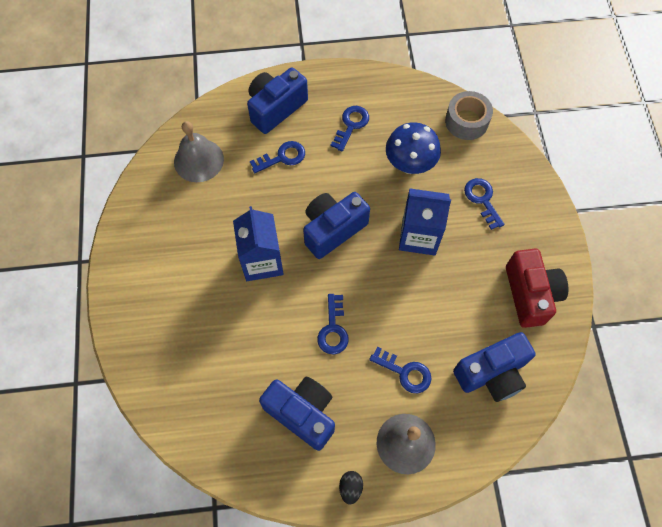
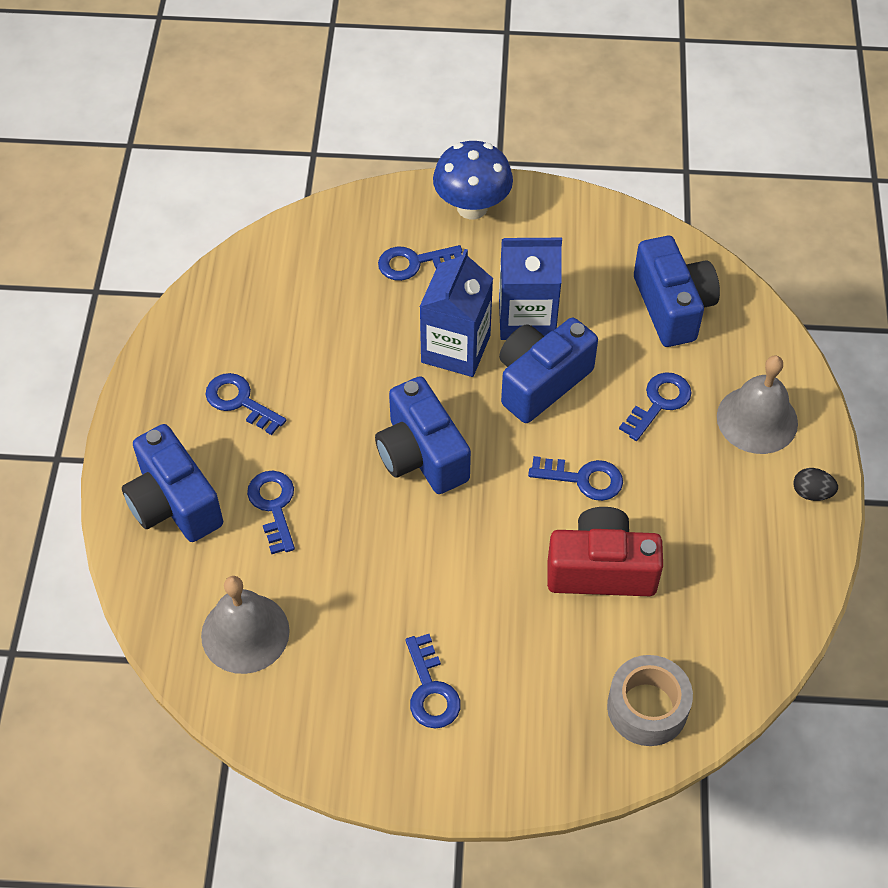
camera: 80 degrees left, 10 degrees down
blue carton [233,206,284,281] -> blue carton moved to [499,238,562,340]
blue camera [259,377,335,451] -> blue camera moved to [499,318,598,423]
blue mushroom [386,122,441,174] -> blue mushroom moved to [433,141,513,220]
grey tape [445,91,493,140] -> grey tape moved to [607,655,693,746]
red camera [506,248,568,328] -> red camera moved to [547,507,663,596]
none -> blue key [405,634,461,729]

